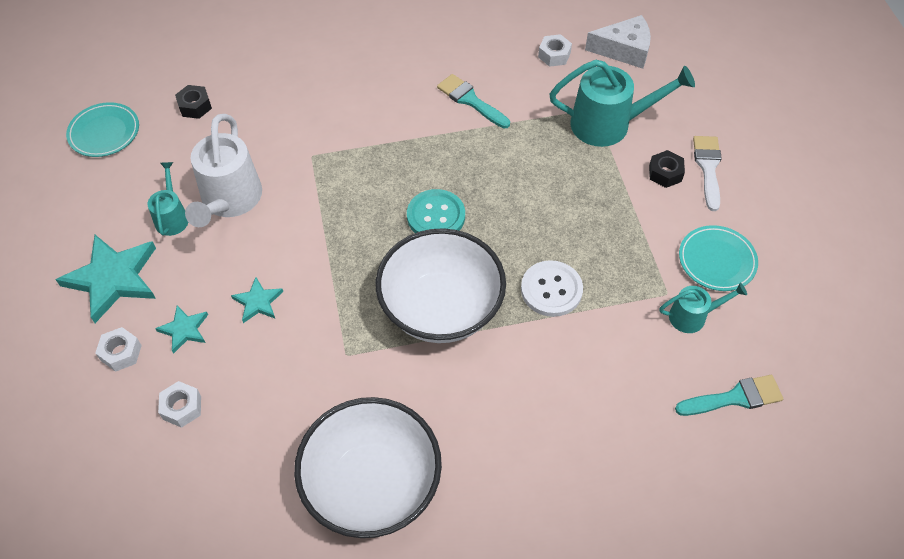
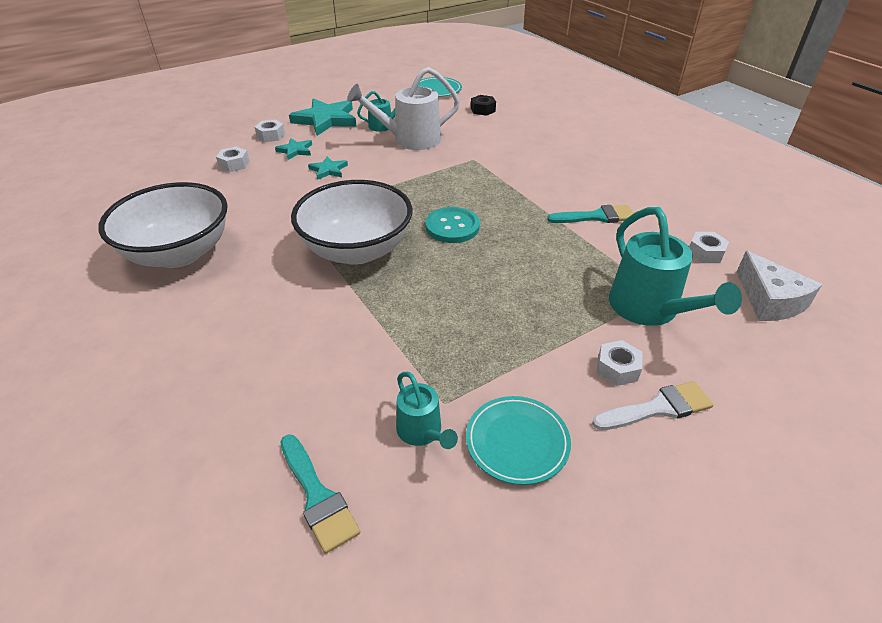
camera: 70 degrees right, 15 degrees down
turquoise brush [437,74,510,128] -> turquoise brush turned 60 degrees clockwise [547,205,634,223]
white button [521,260,583,317] -> none
black nut [649,150,685,188] -> white nut [597,340,643,386]

